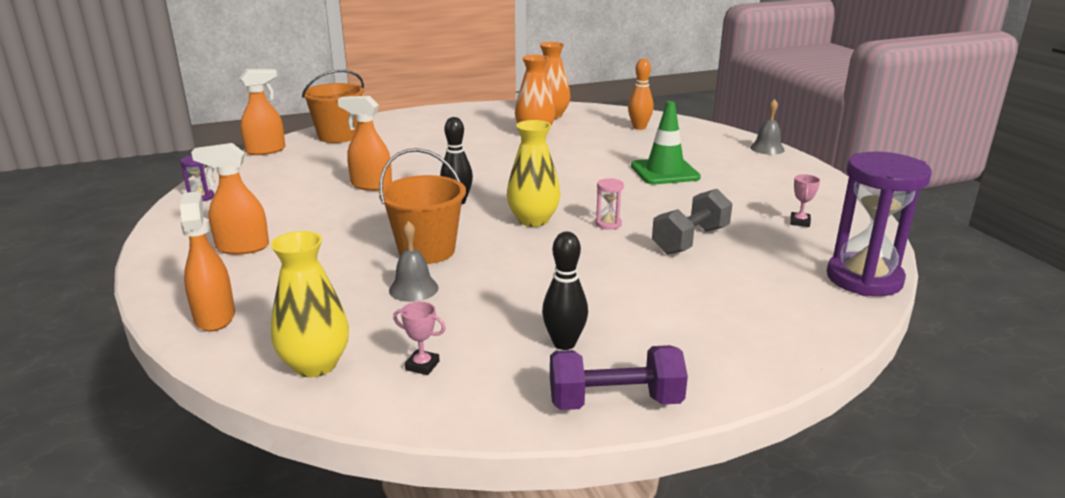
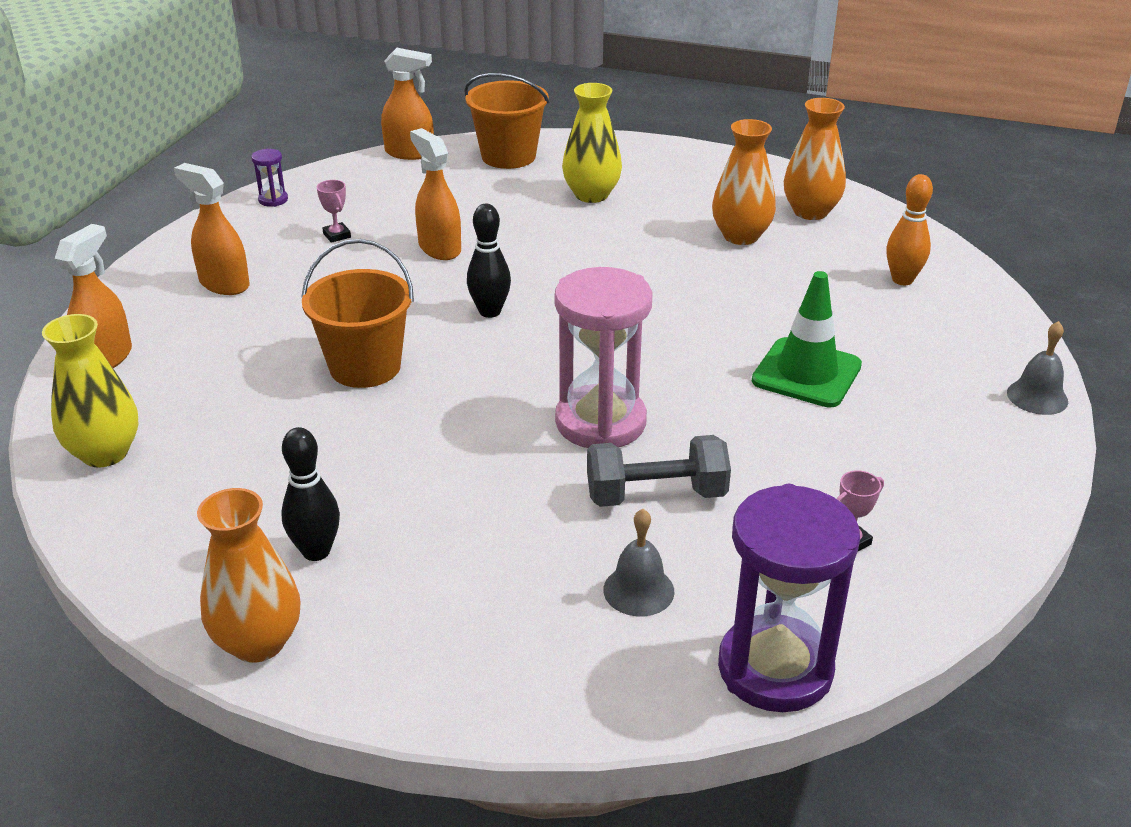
camera: 40 degrees right, 10 degrees up
grey bell [389,221,439,302] -> grey bell moved to [603,509,675,616]
pink trophy [393,302,446,375] -> pink trophy moved to [317,180,351,243]
yellow vase [507,120,560,227] -> yellow vase moved to [562,83,622,203]
purple dumbbell [550,345,688,410] -> orange vase [197,488,300,663]
pink hourglass [595,178,624,230] -> pink hourglass [555,267,652,448], size x2.40

